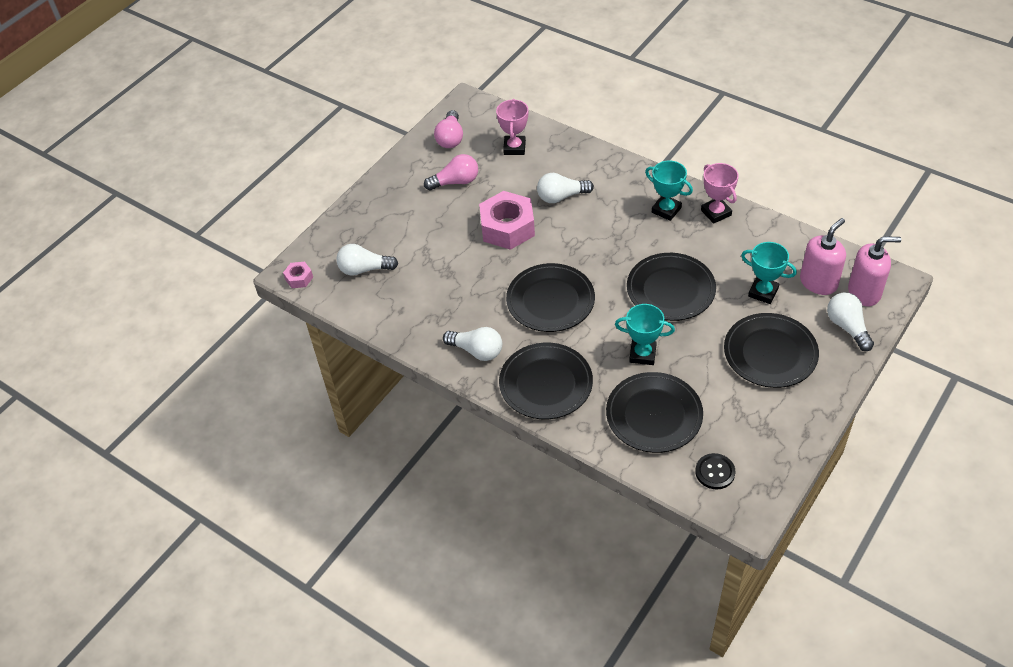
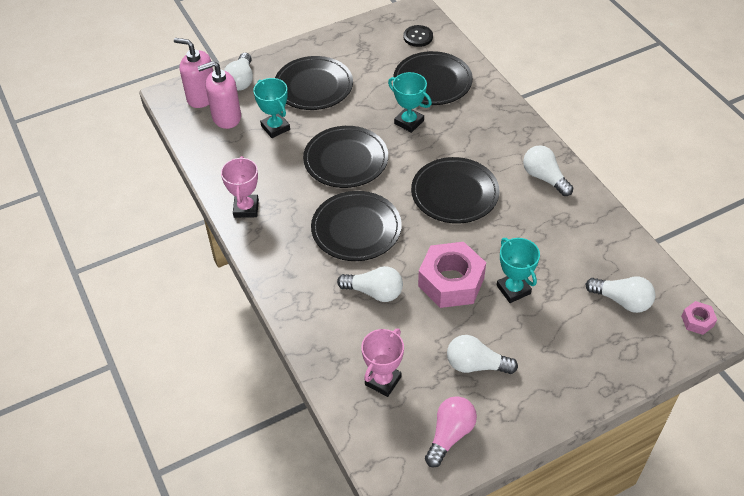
camera: 155 degrees left, 0 degrees up
pink light bulb [424,154,478,191] -> white light bulb [447,335,518,374]
black plate [499,343,593,419] -> black plate moved to [311,191,402,261]
turquoise trophy [645,161,693,221] -> turquoise trophy moved to [497,238,540,303]

